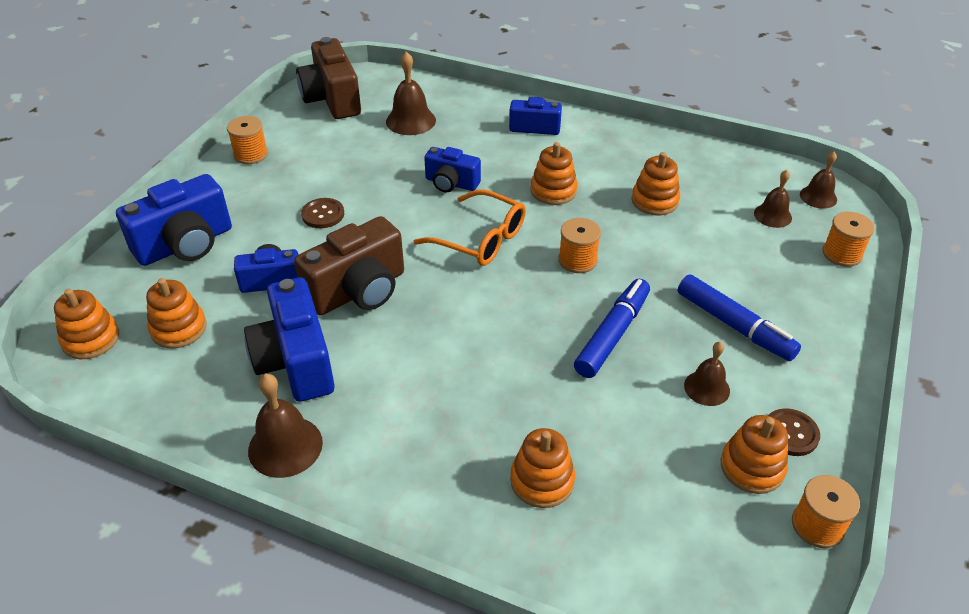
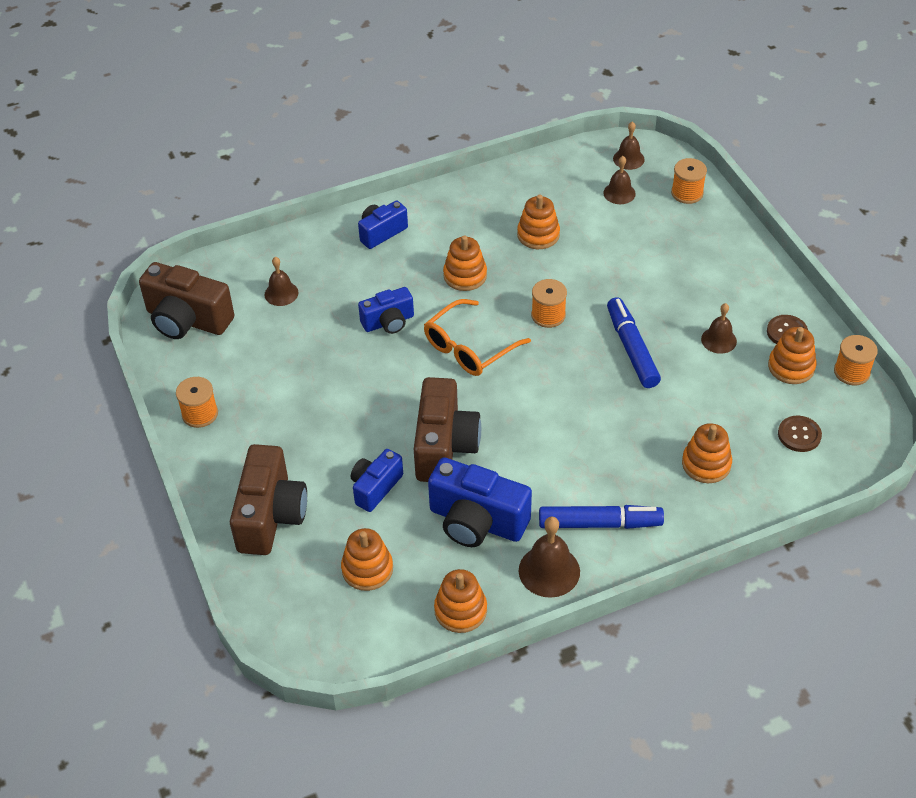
camera: 45 degrees left, 5 degrees up
orange stacking toy [54,289,119,359] -> orange stacking toy moved to [434,569,487,633]
blue camera [116,174,232,266] -> brown camera [230,444,307,555]
brown button [301,198,344,228] -> brown button moved to [778,416,822,452]
brown bell [386,52,436,135] -> brown bell [265,257,299,306], size x0.65
orange glasses [414,190,526,266] -> orange glasses turned 150 degrees clockwise [424,299,531,376]
blue marker [678,274,801,361] -> blue marker moved to [539,505,664,529]

